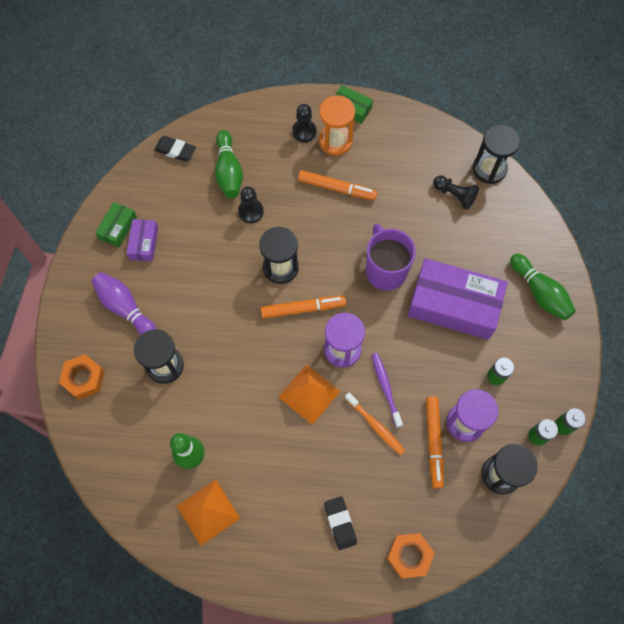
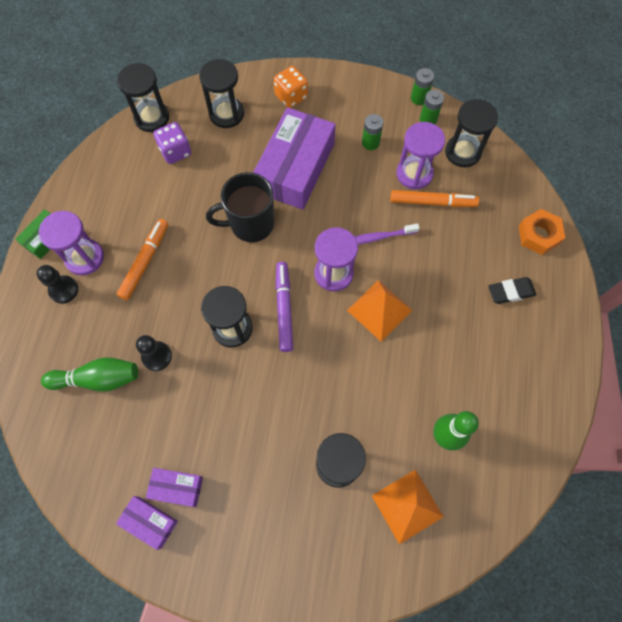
camera: 85 degrees left, 0 degrees up
orange nut [59,354,105,400] -> none
purple bowling pin [92,272,156,335] -> none
green box [95,202,137,248] -> purple box [116,496,178,550]
black eraser [154,136,196,162] -> none
orange pyramid [177,480,241,546] -> orange pyramid moved to [372,470,444,544]
orange marker [261,296,346,319] -> purple marker [276,262,293,352]
orange hourglass [319,95,355,156] -> purple hourglass [39,211,104,275]
orange toothbrush [345,392,405,455] -> none
purple mug [366,224,416,291] -> black mug [206,172,274,243]
black pawn [433,175,479,210] -> purple dice [154,122,191,164]
green bowling pin [510,254,576,320] -> orange dice [273,66,308,108]
none -> black hourglass [199,59,244,128]

